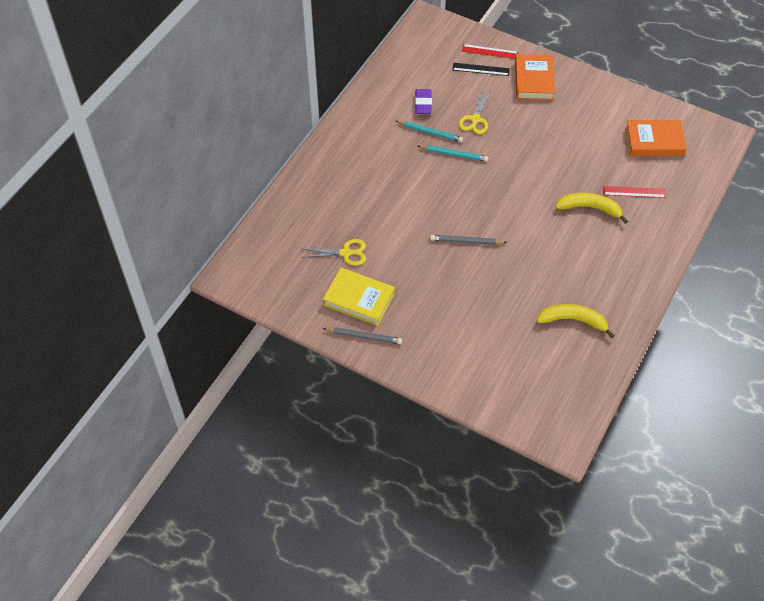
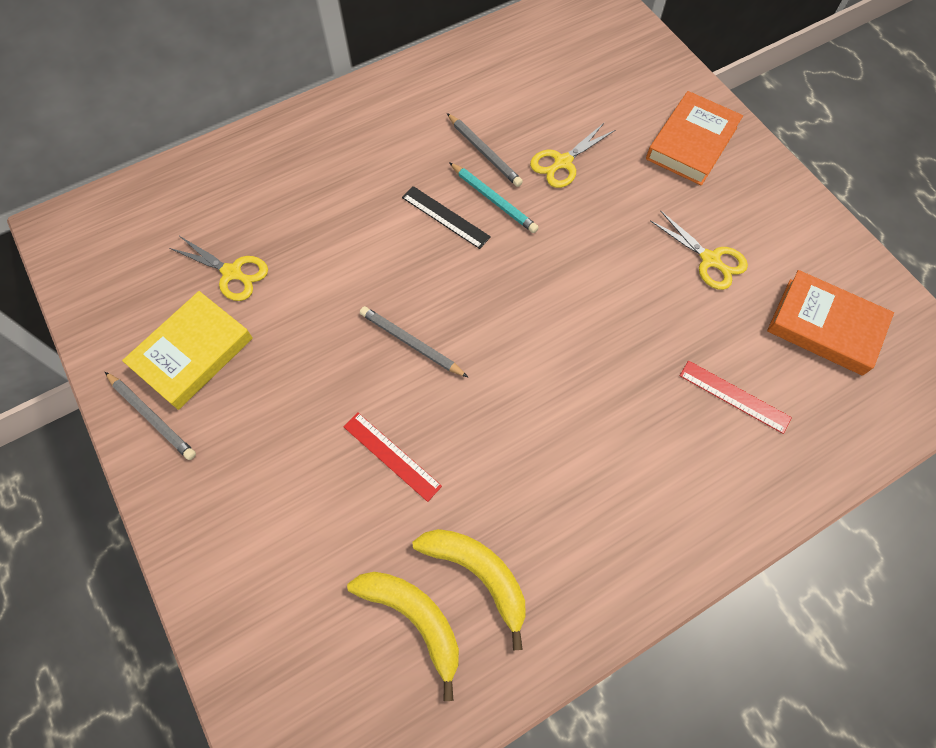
camera: 30 degrees right, 10 degrees up
yellow book [323,268,395,326] -> yellow book turned 75 degrees clockwise [122,291,253,410]
turquoise pencil [396,121,463,142] -> grey pencil [447,113,523,187]
purple eraser [415,89,432,114] -> none
black ruler [452,63,510,76] -> black ruler moved to [402,186,491,249]
red ruler [462,44,519,59] -> red ruler moved to [344,412,442,502]
yellow banana [555,192,628,224] -> yellow banana moved to [347,572,459,701]
none -> yellow scissors [650,211,748,290]

